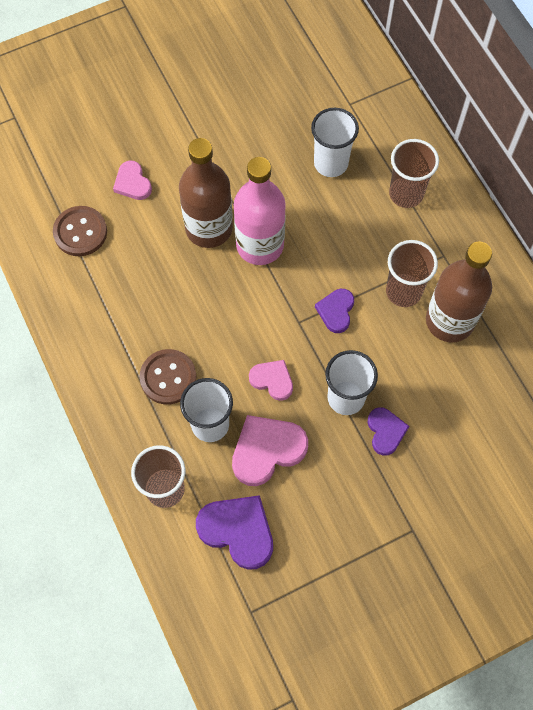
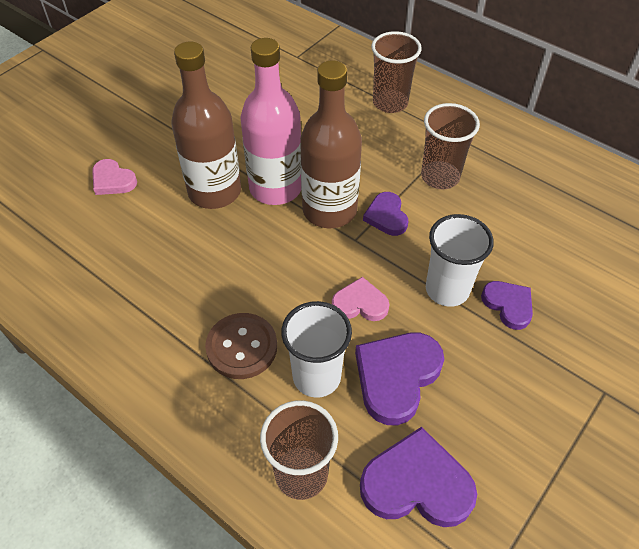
camera: 25 degrees left, 15 degrees down
brown button [53,206,107,256] -> none
pink heart [232,415,308,486] -> purple heart [355,333,444,425]
white cup [311,108,359,177] -> none
brown bottle [426,242,492,342] -> brown bottle moved to [300,60,362,228]

